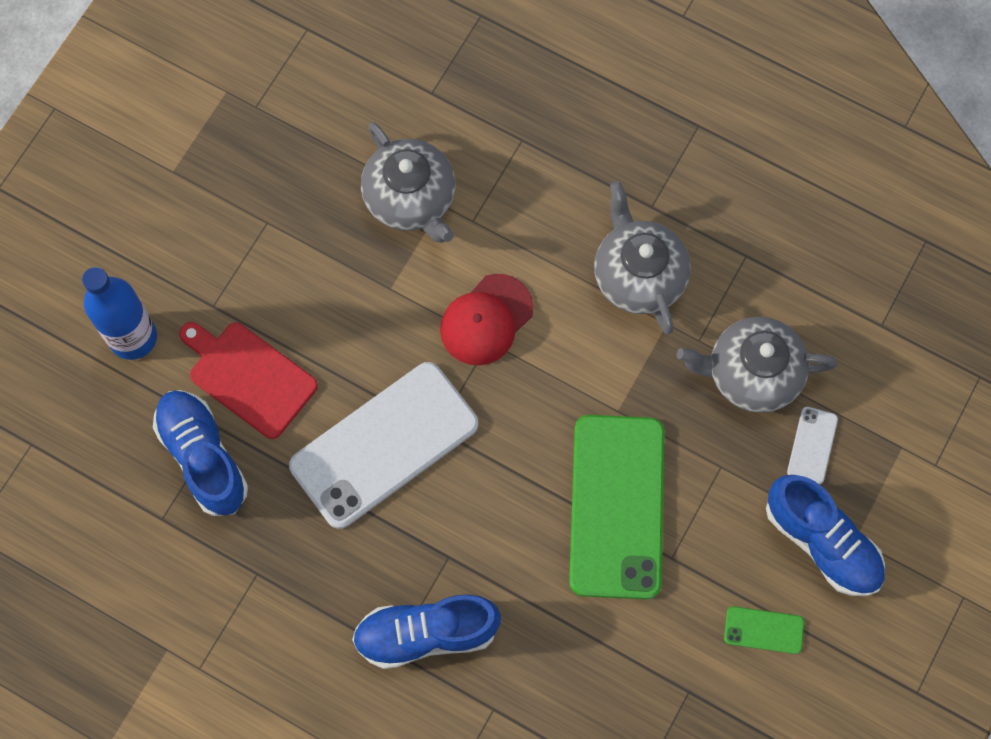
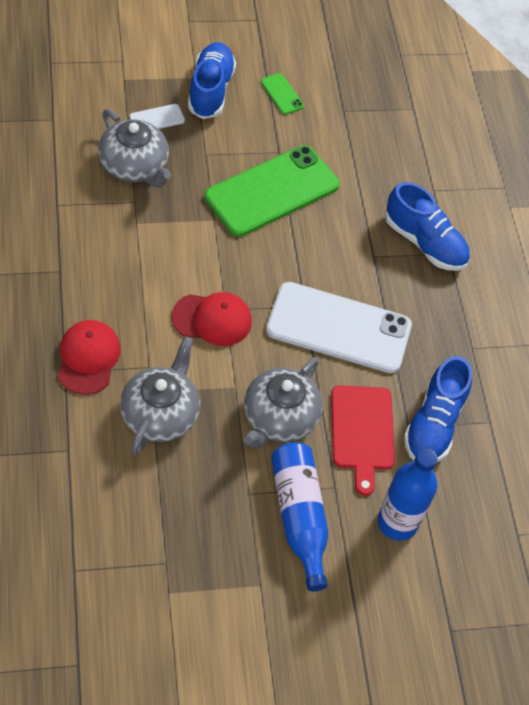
camera: 135 degrees left, 15 degrees down
grey teapot [594,181,691,334] -> grey teapot moved to [244,357,323,449]
none -> red cap [58,320,121,395]
none -> blue bottle [271,442,328,592]

